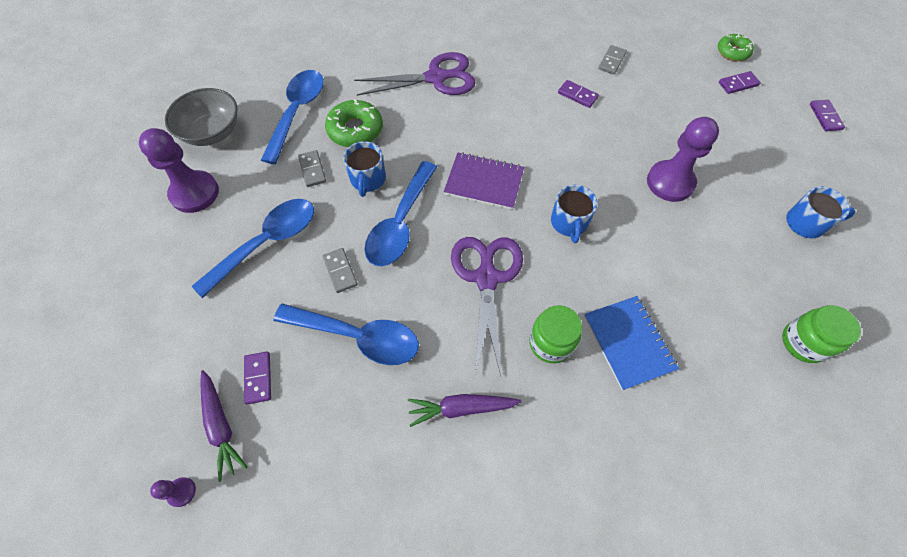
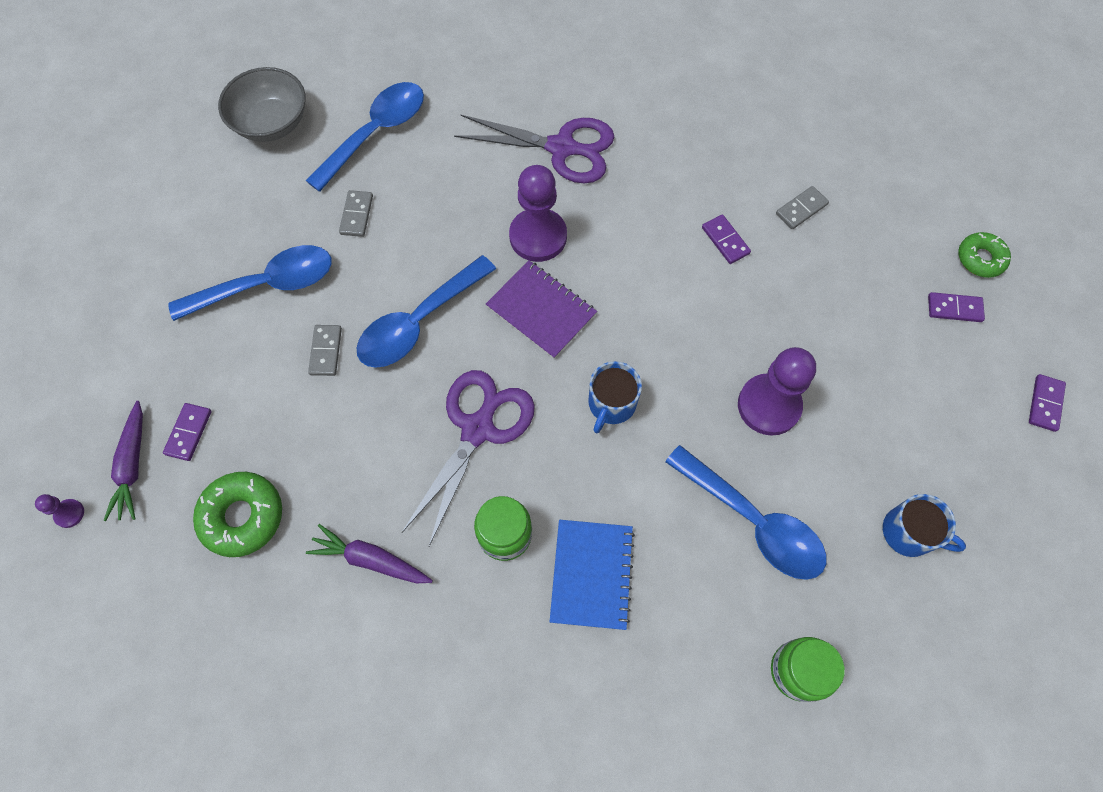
camera: 25 degrees right, 5 degrees up
purple pawn [139,128,219,213] -> purple pawn moved to [509,165,567,262]
blue spoon [274,303,419,365] -> blue spoon moved to [665,445,826,580]
green donut [325,99,383,147] -> green donut moved to [193,472,282,557]
blue mug [343,141,386,197] -> none

